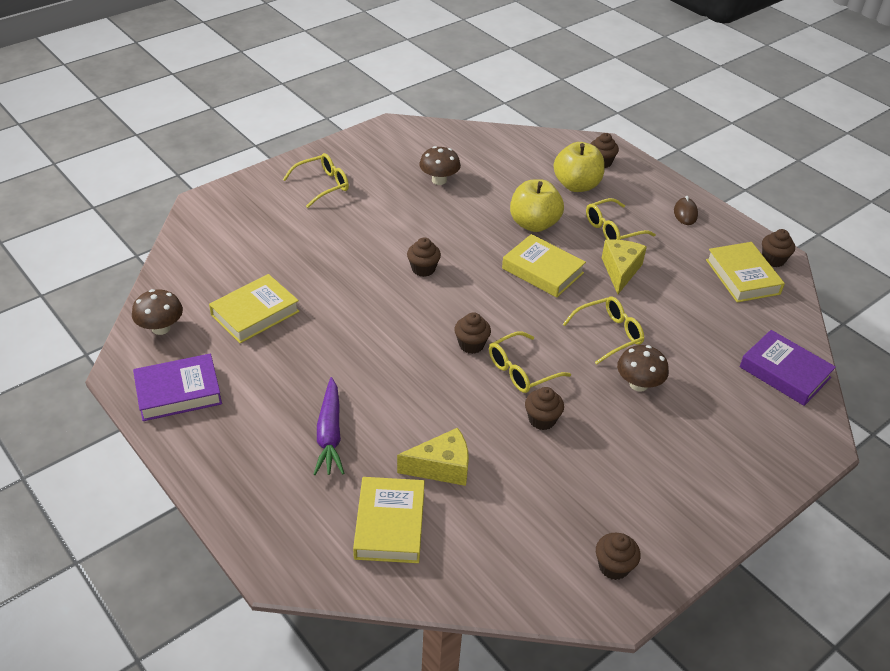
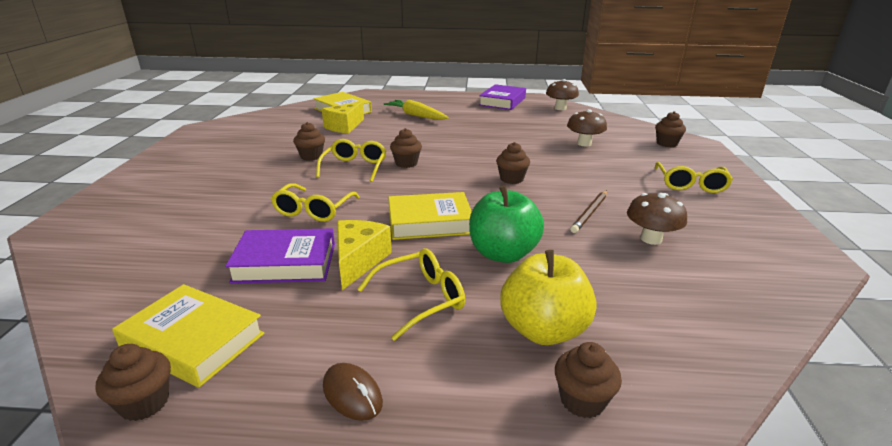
camera: 135 degrees right, 15 degrees down
yellow book [209,274,300,343] -> none
purple carrot [313,377,344,475] -> yellow carrot [383,100,449,120]
yellow apple [510,179,564,232] -> green apple [469,185,544,263]
yellow glasses [586,198,656,240] -> yellow glasses turned 45 degrees clockwise [357,248,465,341]
brown cupcake [596,533,641,580] -> brown cupcake moved to [655,111,686,147]
yellow cheese [602,239,647,294] -> yellow cheese turned 135 degrees counterclockwise [337,220,392,290]
brown mushroom [617,345,669,392] -> brown mushroom moved to [567,109,607,146]
purple book [739,330,836,406] -> purple book moved to [225,228,335,284]
none -> brown pencil [570,190,607,233]

